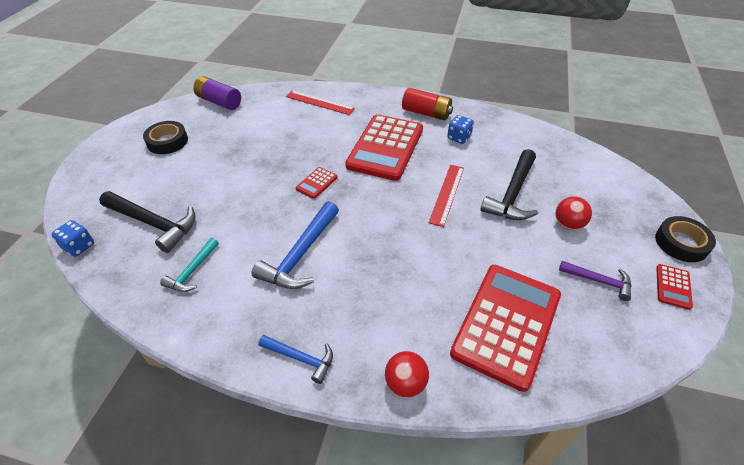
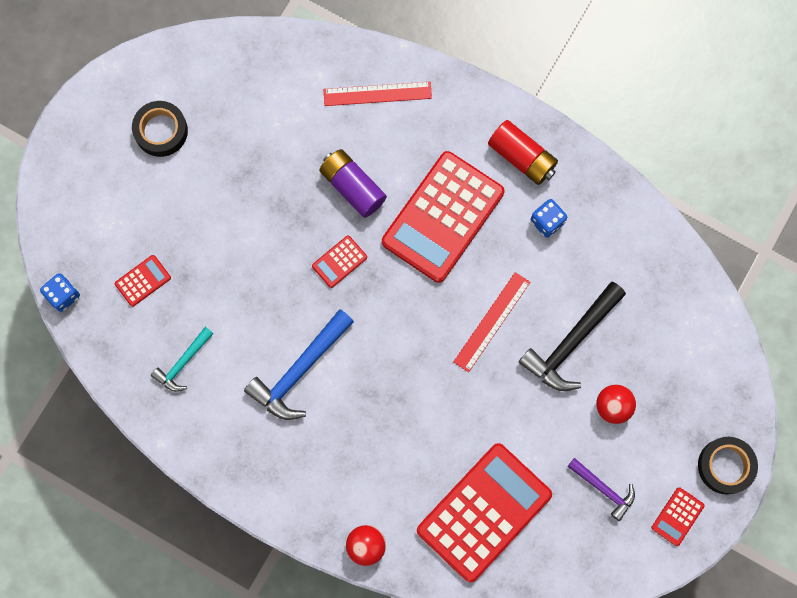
camera: 15 degrees right, 30 degrees up
black hammer [99,191,196,253] -> red calculator [115,255,171,307]
purple battery [193,76,241,110] -> purple battery moved to [319,149,387,218]
blue hammer [259,335,333,384] -> none
red ruler [286,91,355,115] -> red ruler turned 45 degrees counterclockwise [323,82,432,106]

